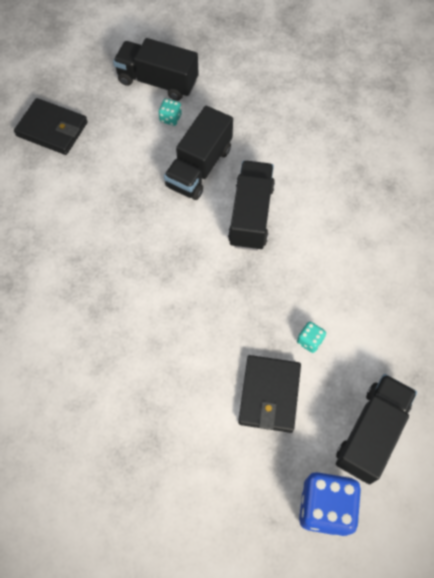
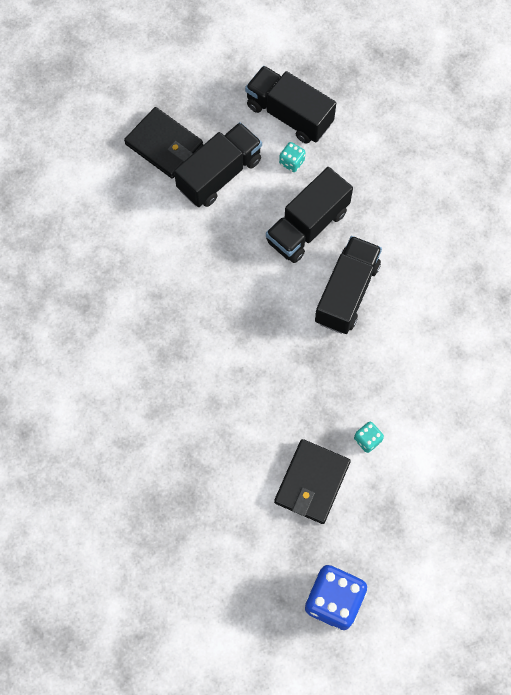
camera: 15 degrees right, 5 degrees up
black truck [336,374,417,485] -> black truck moved to [174,122,262,207]

